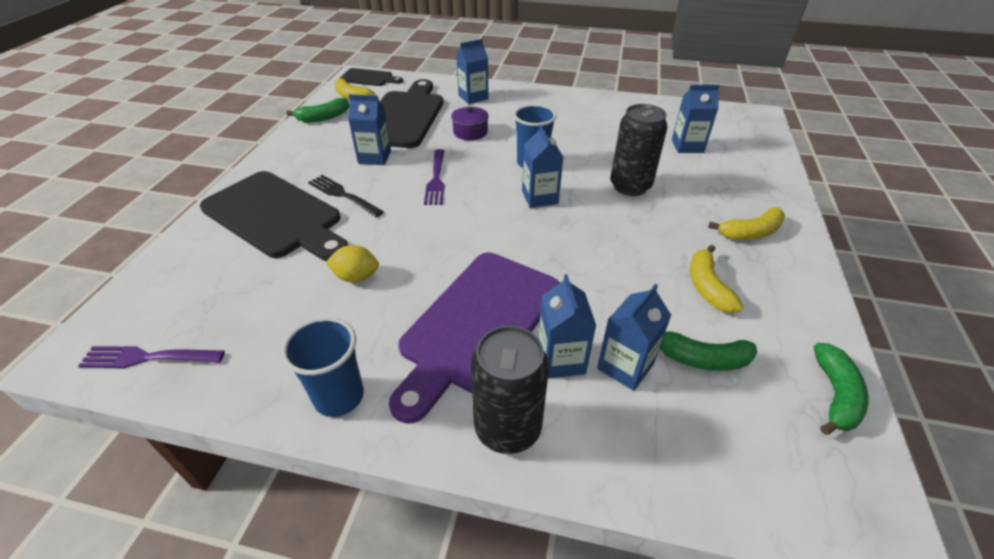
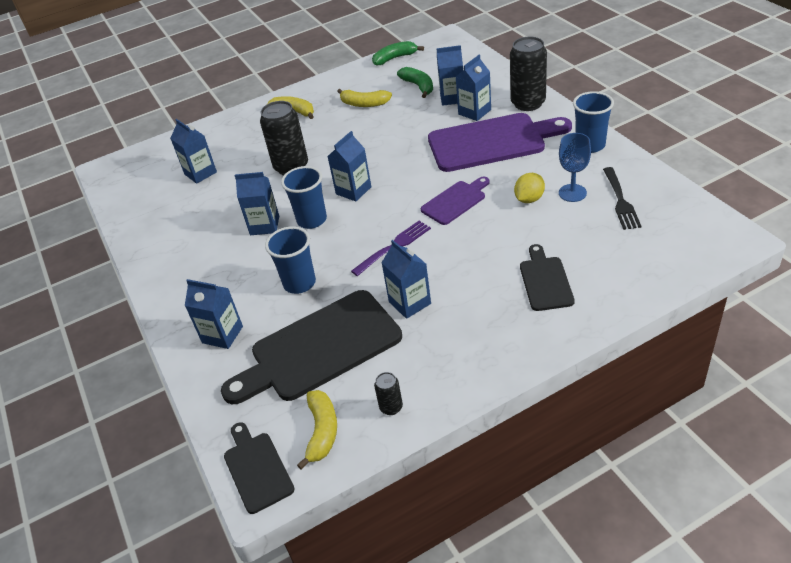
camera: 125 degrees left, 0 degrees up
purple fork [78,346,225,368] -> none
black cutting board [200,171,348,261] -> black cutting board [520,244,575,311], size x0.52
green banana [287,98,349,122] -> black can [374,372,403,415]
black fork [308,175,384,217] -> black fork moved to [603,167,642,230]
yellow lemon [325,245,379,282] -> yellow lemon turned 75 degrees clockwise [514,173,545,203]
purple pot [451,107,489,140] -> blue cup [265,226,316,294]
yellow banana [690,245,744,313] -> yellow banana turned 60 degrees clockwise [337,89,392,107]
none -> blue carton [235,172,279,235]
none -> purple cutting board [421,177,490,225]
none -> blue goblet [559,133,591,202]

